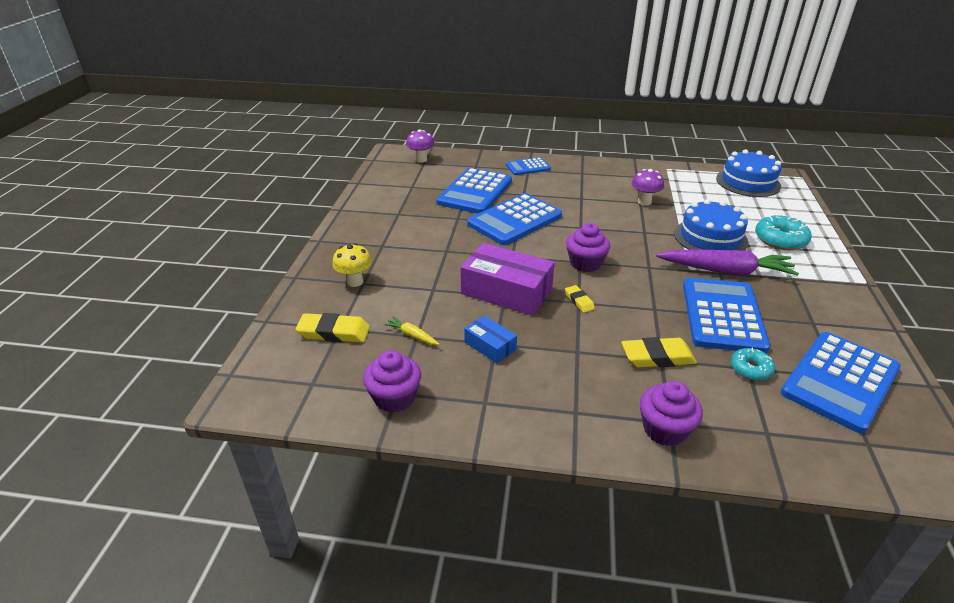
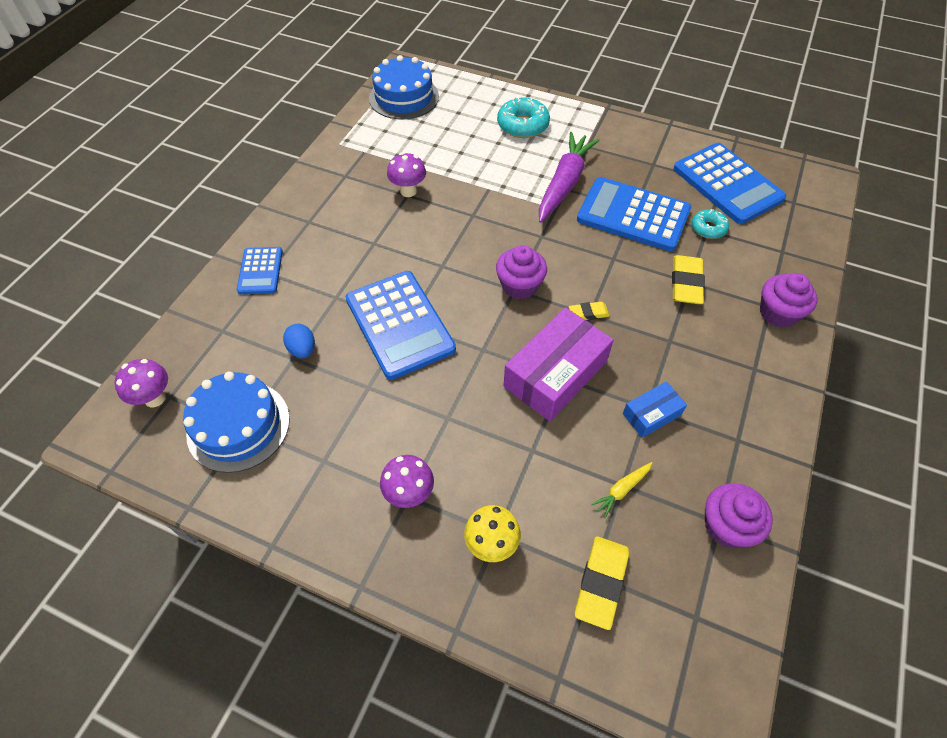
camera: 75 degrees left, 20 degrees up
blue calculator [436,168,512,214] -> blue egg [283,324,315,358]
blue cake [674,199,748,250] -> blue cake moved to [183,371,290,473]
none -> purple mushroom [380,455,434,508]

